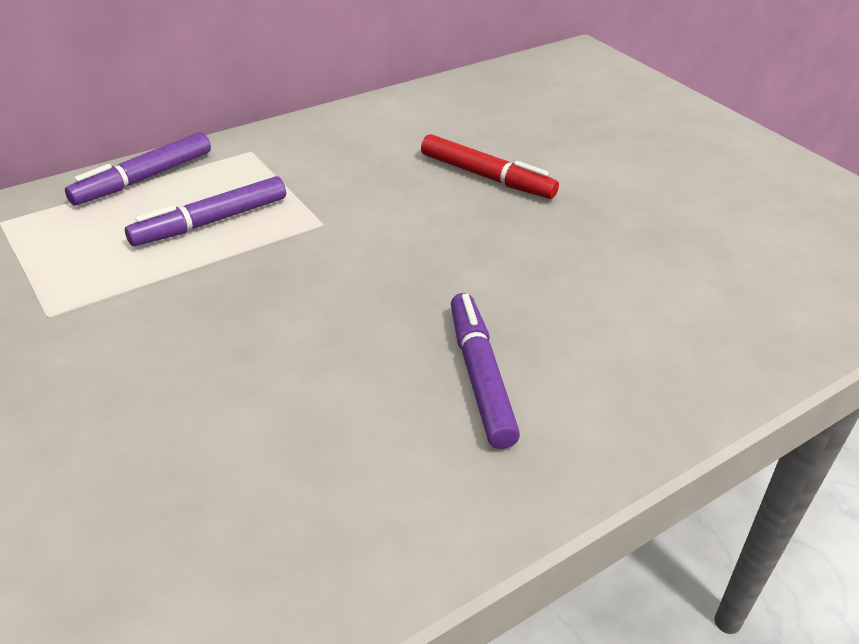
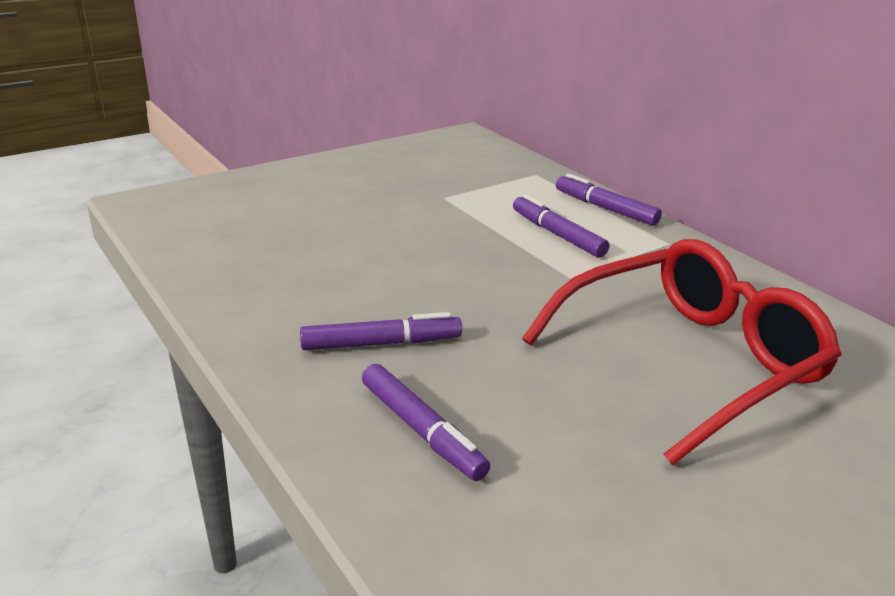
camera: 90 degrees right, 10 degrees down
red marker [421,134,559,199] -> red glasses [522,239,842,465]
none -> purple marker [362,364,490,481]

